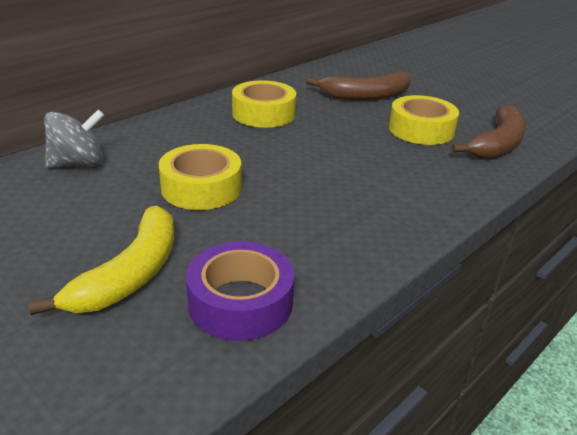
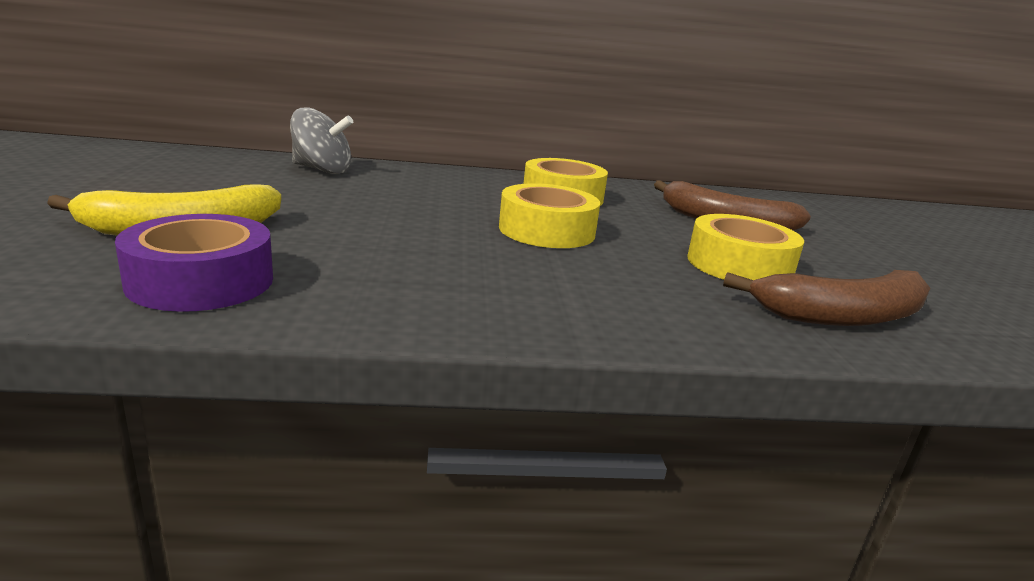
camera: 40 degrees right, 10 degrees down
yellow tape [159,144,241,210] -> yellow tape moved to [499,183,600,248]

